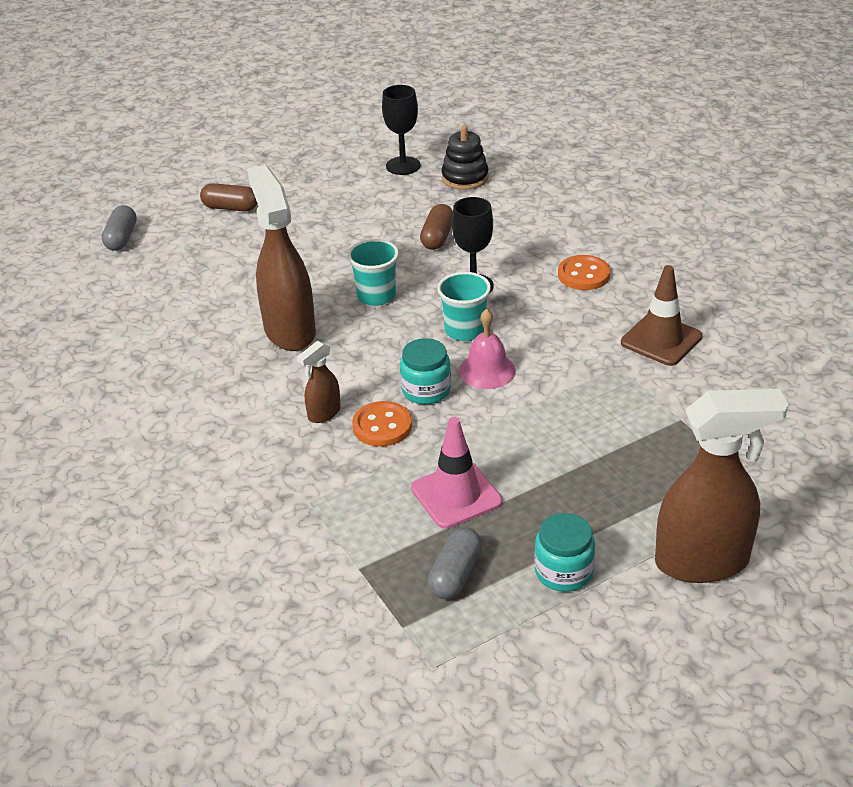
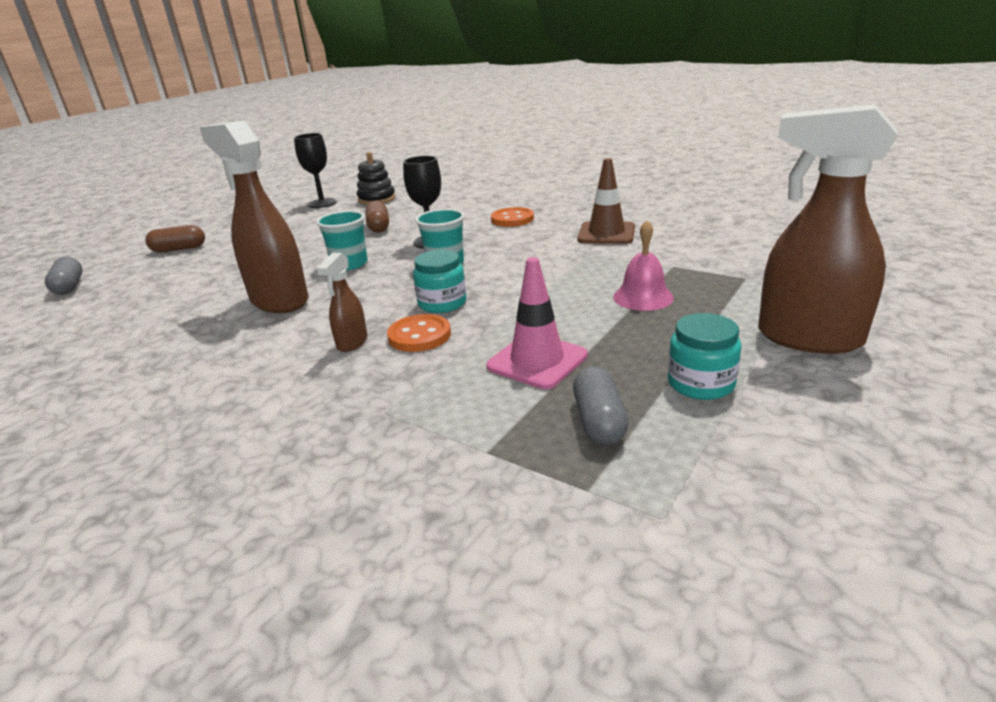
camera: 25 degrees left, 10 degrees down
pink bell [459,309,516,389] -> pink bell moved to [613,220,674,311]
brown spray bottle [655,389,788,583] -> brown spray bottle turned 120 degrees counterclockwise [758,104,898,354]

